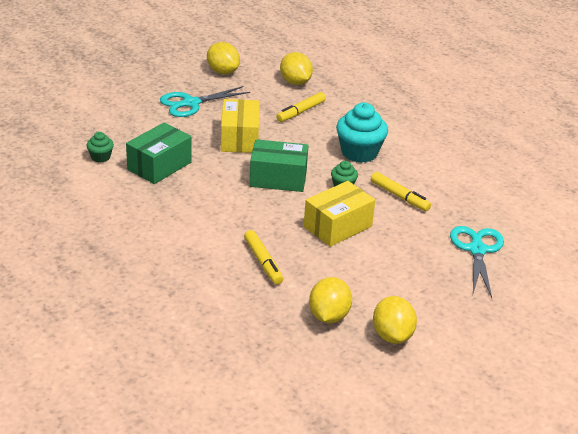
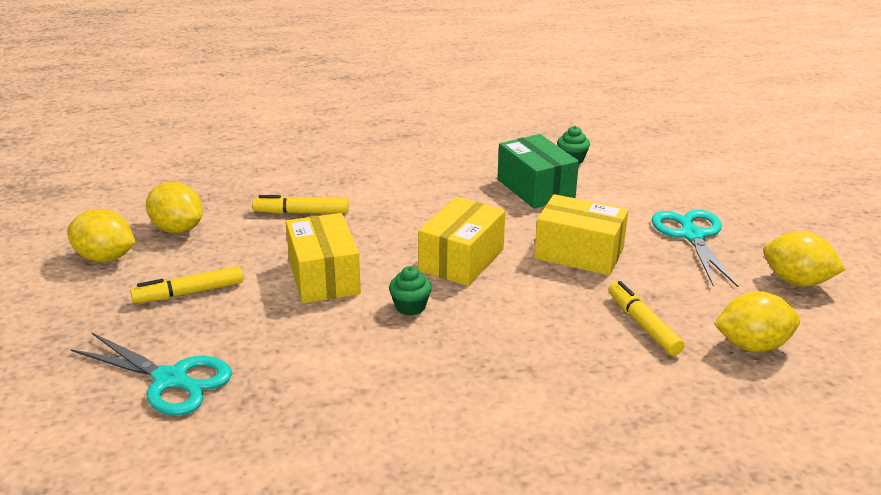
camera: 115 degrees right, 5 degrees down
yellow lemon [207,42,240,74] -> yellow lemon turned 45 degrees clockwise [763,231,846,286]
green box [249,139,309,192] -> yellow box [418,197,505,286]
turquoise cupcake [336,103,388,163] -> none
yellow marker [371,172,431,211] -> yellow marker moved to [130,266,243,303]

